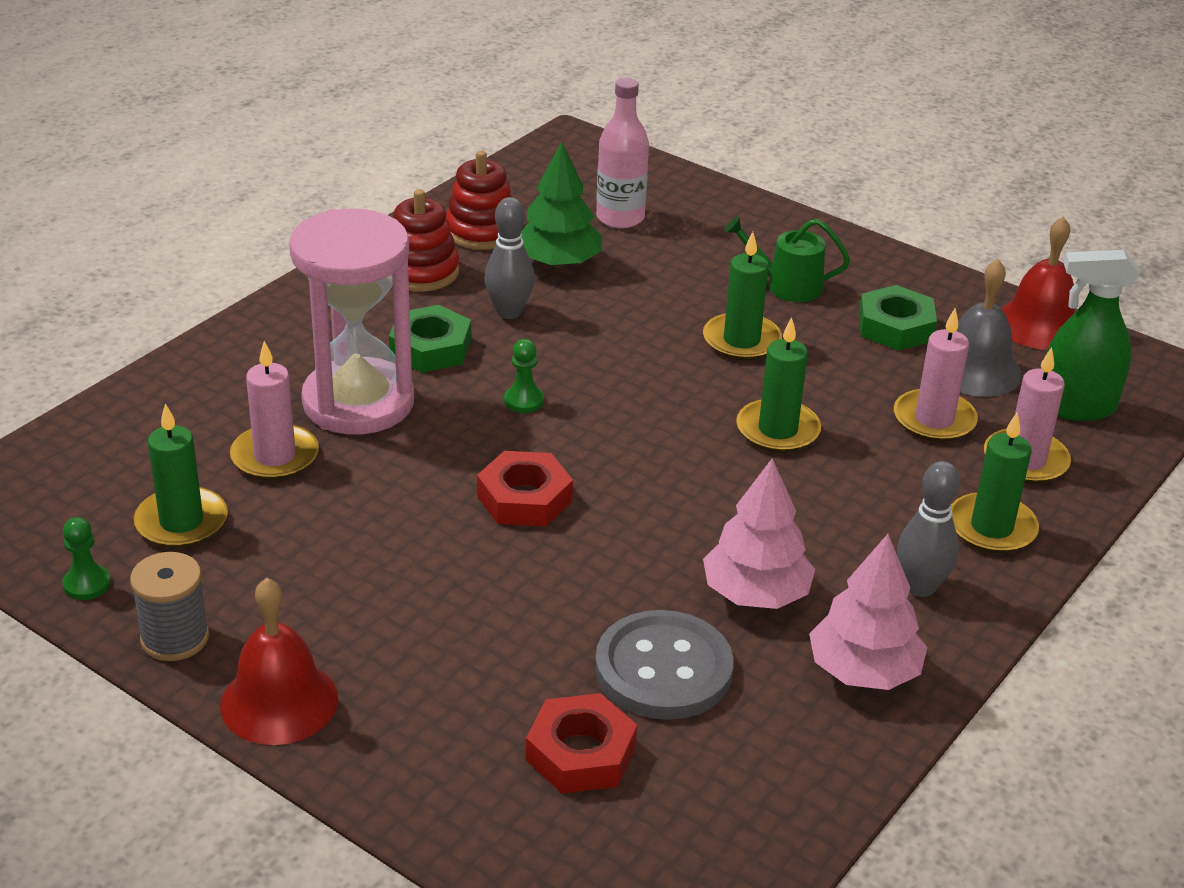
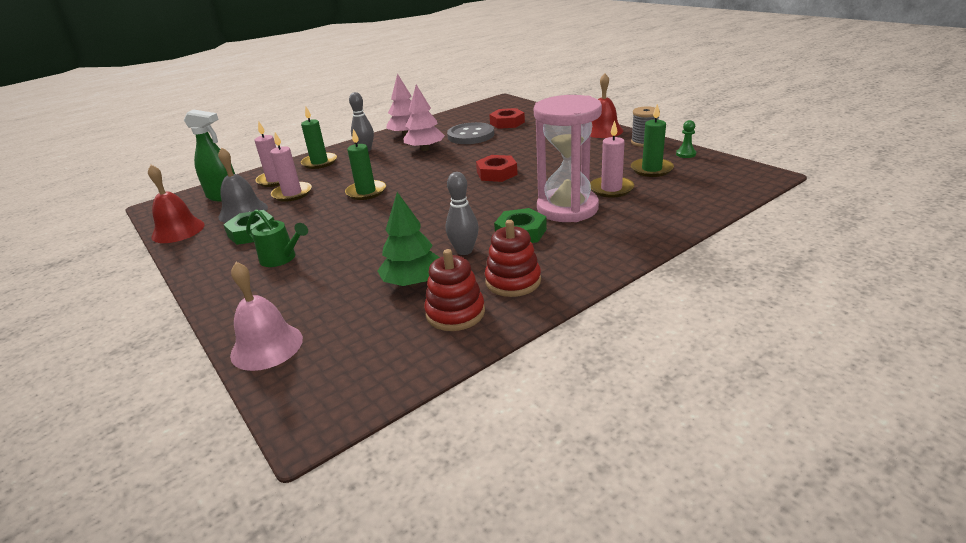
camera: 160 degrees left, 5 degrees down
green pawn [504,339,544,413] -> none
pink bottle [596,78,649,228] -> none
green candle [703,232,782,361] -> none
none -> pink bell [230,262,303,371]

